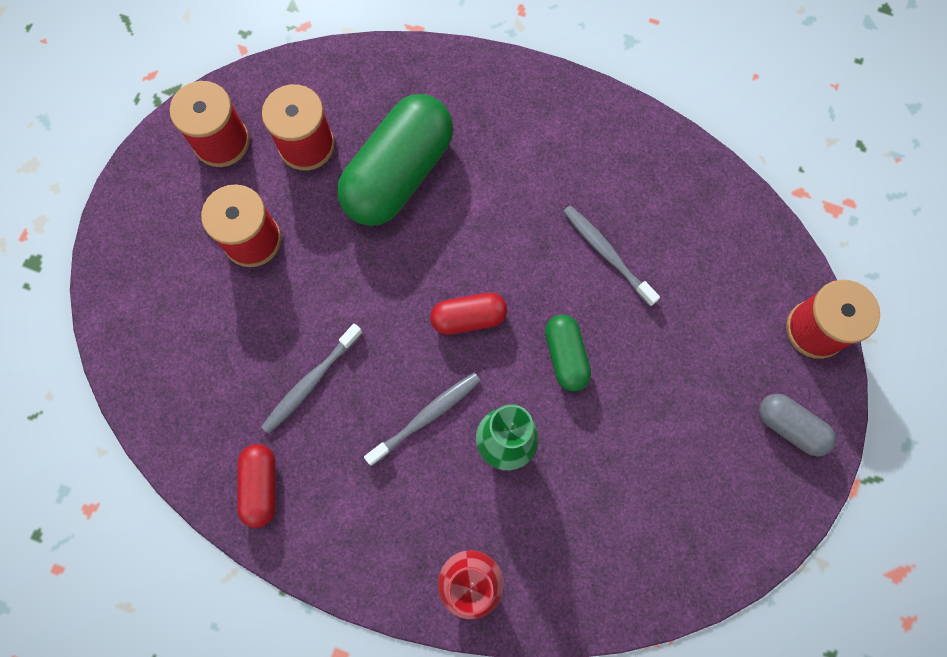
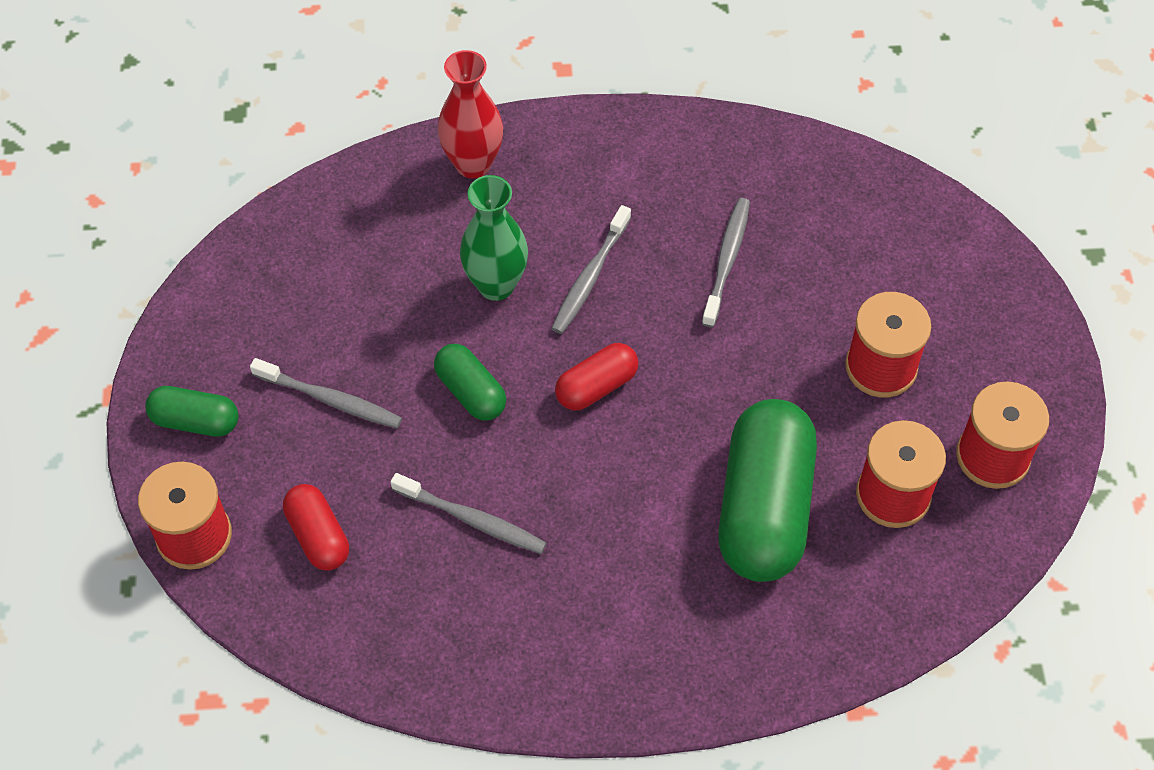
camera: 155 degrees right, 15 degrees down
red capsule [237,444,276,528] -> red capsule moved to [283,484,349,571]
grey capsule [759,394,836,456] -> green capsule [145,386,239,437]
none -> grey toothbrush [250,358,402,428]

